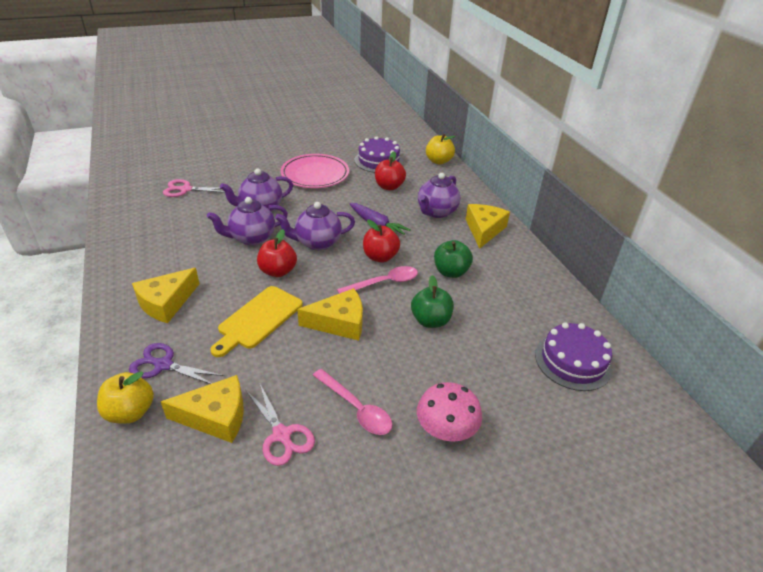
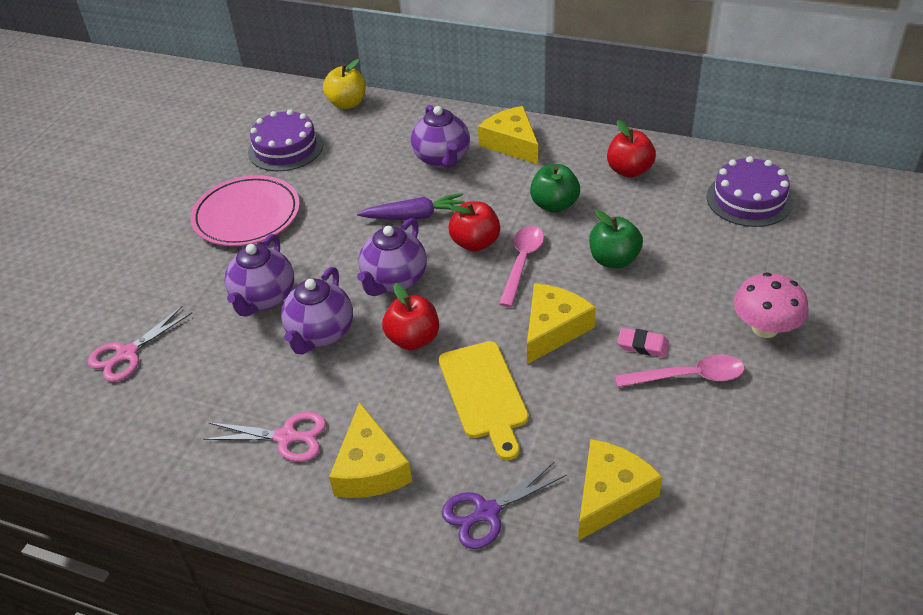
camera: 45 degrees left, 5 degrees up
yellow apple [97,371,154,423] -> none
pink scissors [246,384,315,466] -> pink scissors moved to [203,412,326,462]
red apple [375,151,406,190] -> red apple moved to [607,120,656,178]
none -> pink eraser [618,328,669,357]

